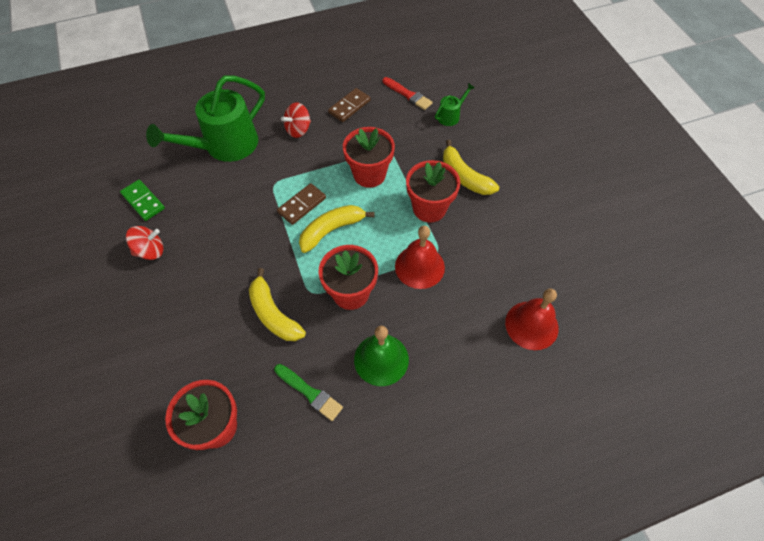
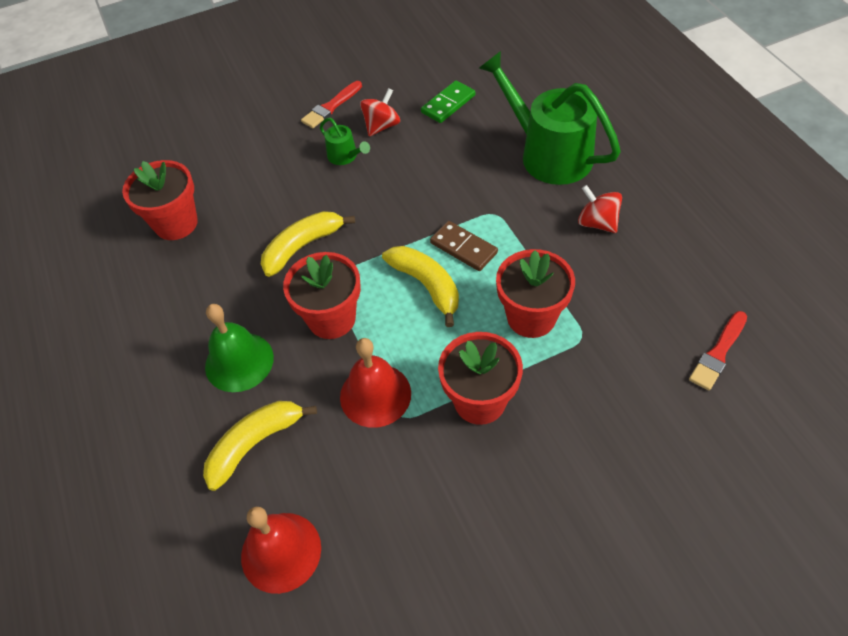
camera: 90 degrees right, 5 degrees down
red spinning top [126,226,163,260] -> red spinning top turned 120 degrees counterclockwise [360,88,400,137]
green brush [274,364,343,421] -> none
brown domino [328,88,371,122] -> none
green watering can [435,83,475,126] -> green watering can moved to [320,118,370,165]
yellow banana [443,140,499,195] -> yellow banana moved to [203,401,317,491]
none -> red brush [301,81,362,128]

